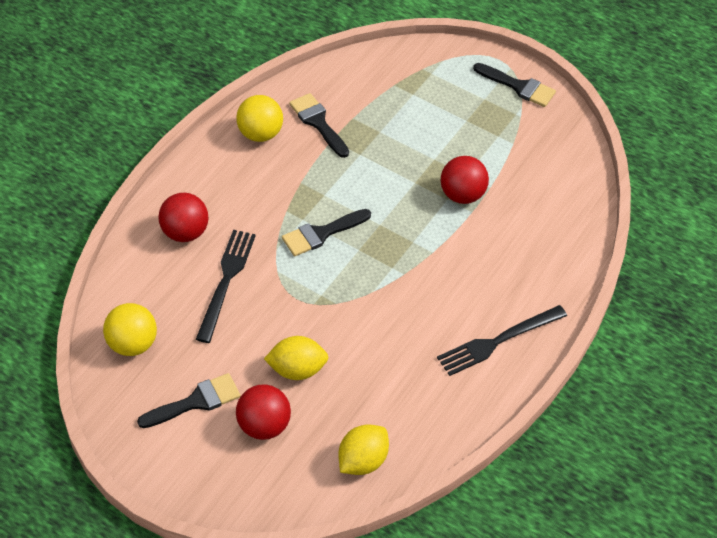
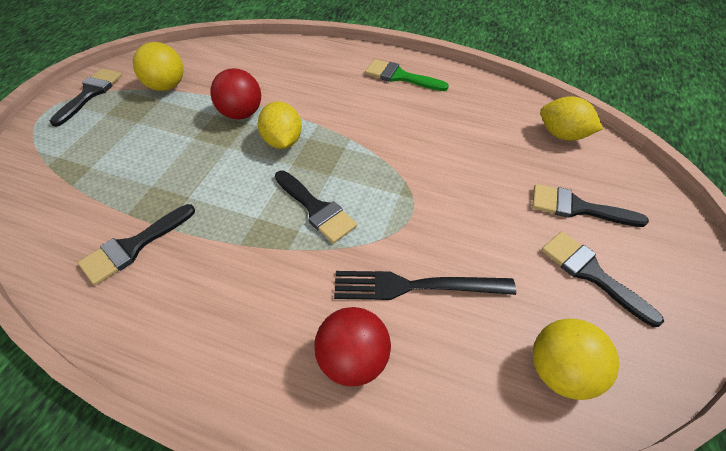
camera: 100 degrees left, 0 degrees up
yellow ball [236,95,283,142] -> yellow ball moved to [133,42,184,91]
red ball [236,384,291,440] -> black brush [532,184,649,227]
yellow lemon [264,336,329,380] -> yellow lemon moved to [258,101,302,149]
black fork [437,305,567,376] -> green brush [365,59,449,91]

